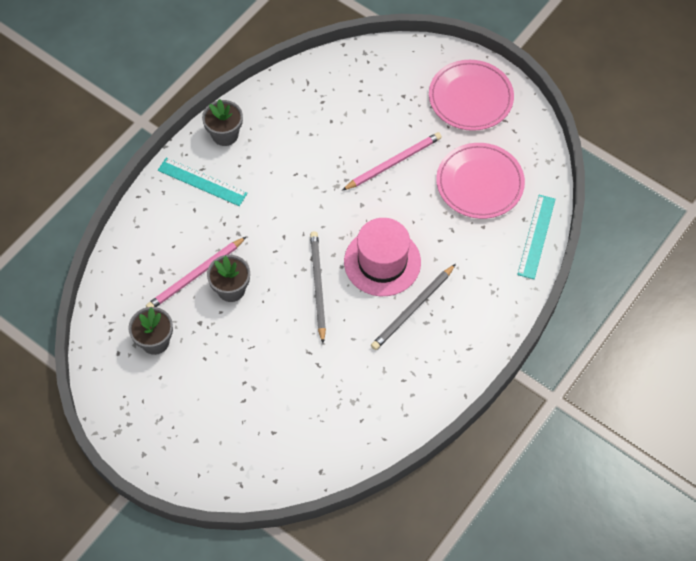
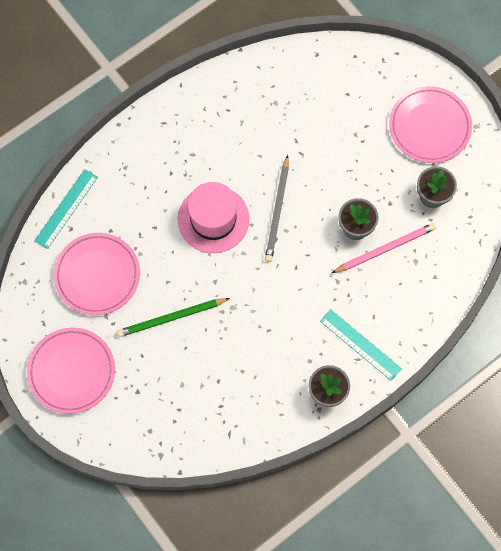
camera: 165 degrees left, 10 degrees up
pink pencil [342,132,442,190] -> green pencil [117,298,230,337]
grey pencil [371,264,456,350] -> none
none -> pink plate [389,86,472,163]

